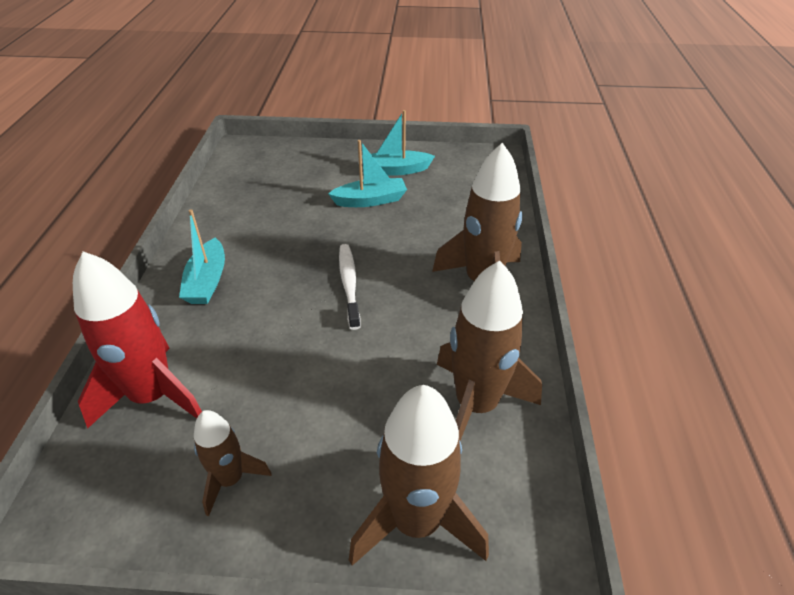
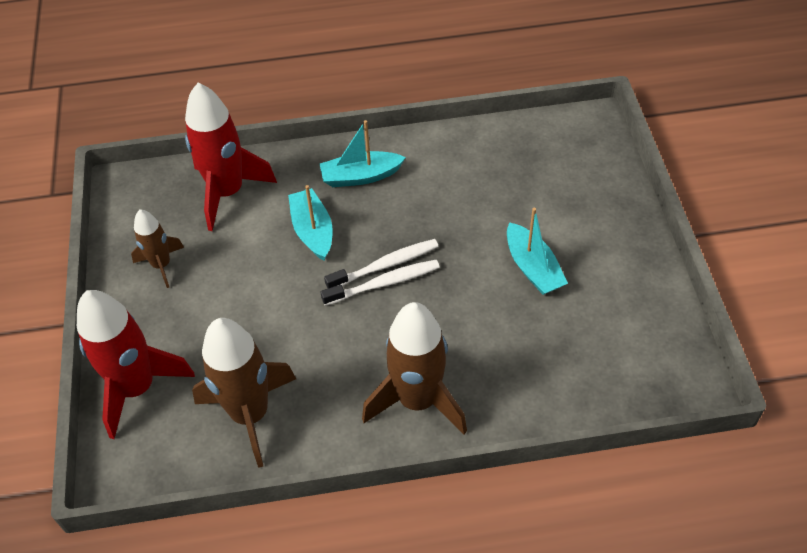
camera: 80 degrees right, 10 degrees up
brown rocket [349,385,489,566] -> red rocket [77,290,195,439]
turquoise boat [362,110,435,176] -> turquoise boat moved to [288,185,333,261]
none -> white toothbrush [324,239,439,288]

